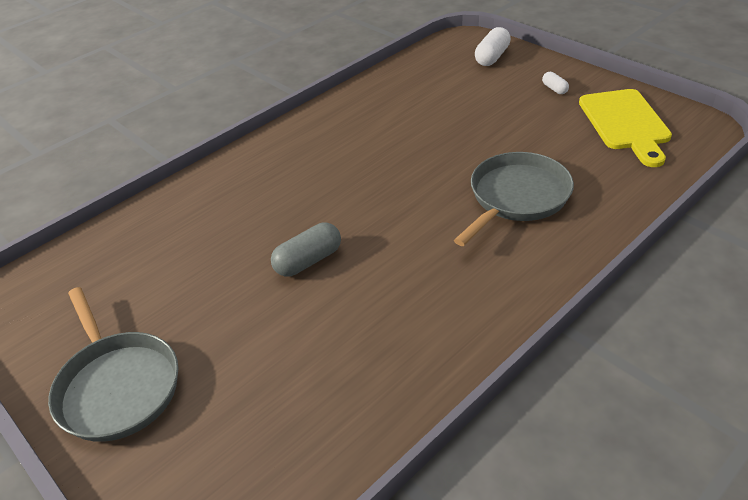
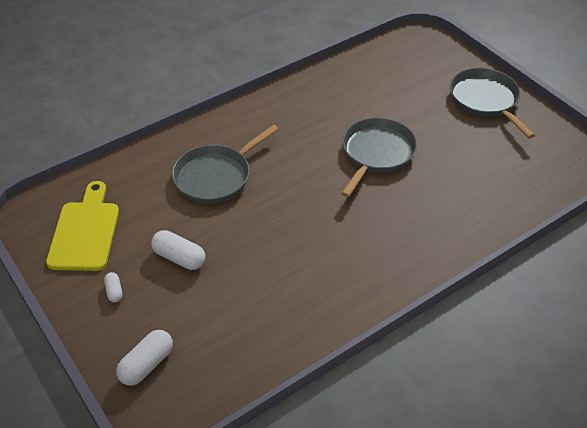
camera: 175 degrees left, 5 degrees up
grey capsule [271,223,341,277] -> grey pan [341,117,417,197]
none -> white capsule [151,230,206,270]

